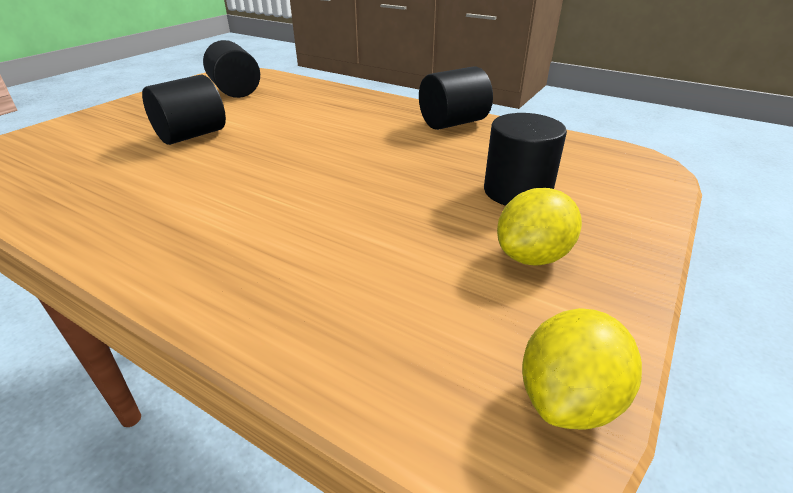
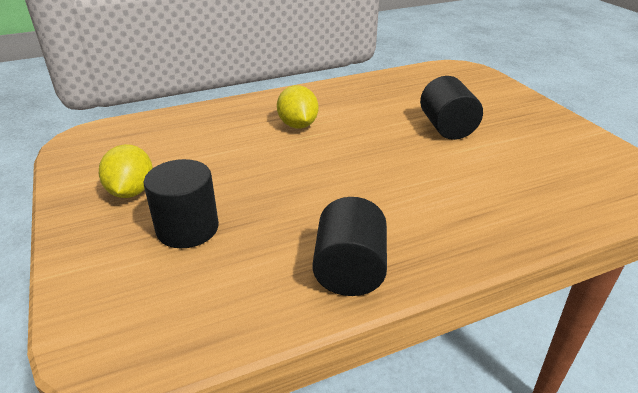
camera: 125 degrees right, 0 degrees up
black cylinder [203,40,260,98] -> none
yellow lemon [522,308,642,430] -> yellow lemon moved to [277,85,318,128]

